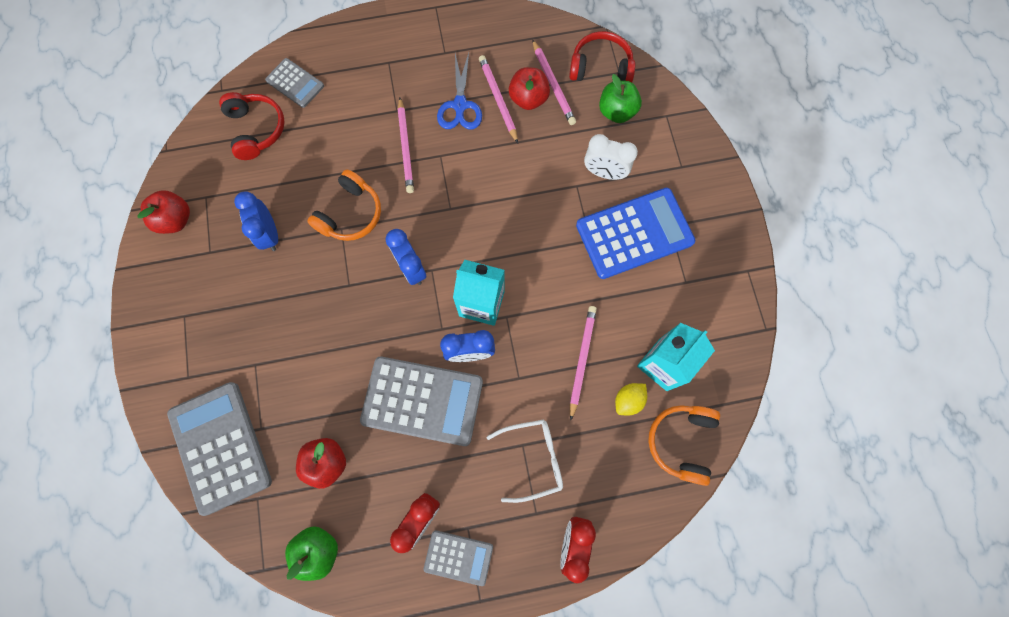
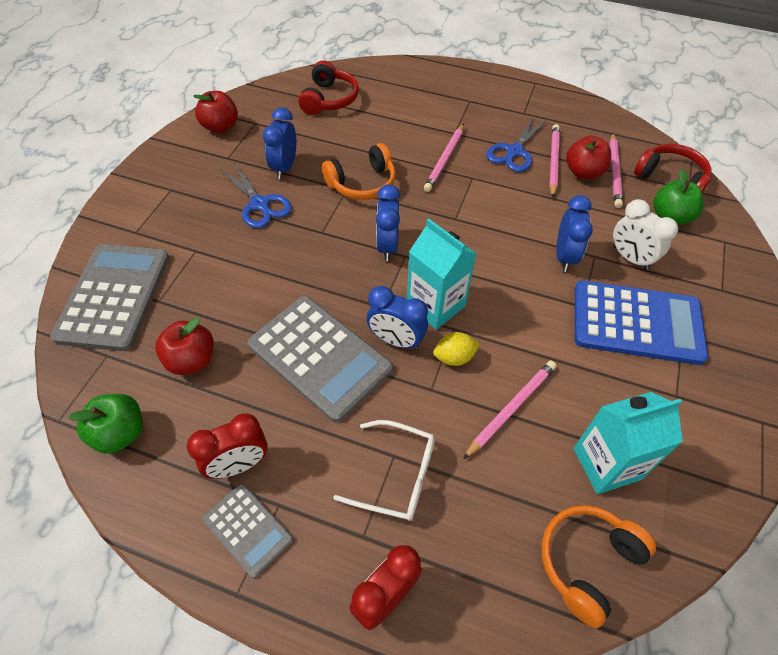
camera: 30 degrees right, 20 degrees down
grey calculator [265,58,324,108] -> none
yellow lemon [615,383,647,415] -> yellow lemon moved to [433,332,480,366]
none -> blue scissors [220,162,292,228]
none -> blue clock [556,195,593,272]

